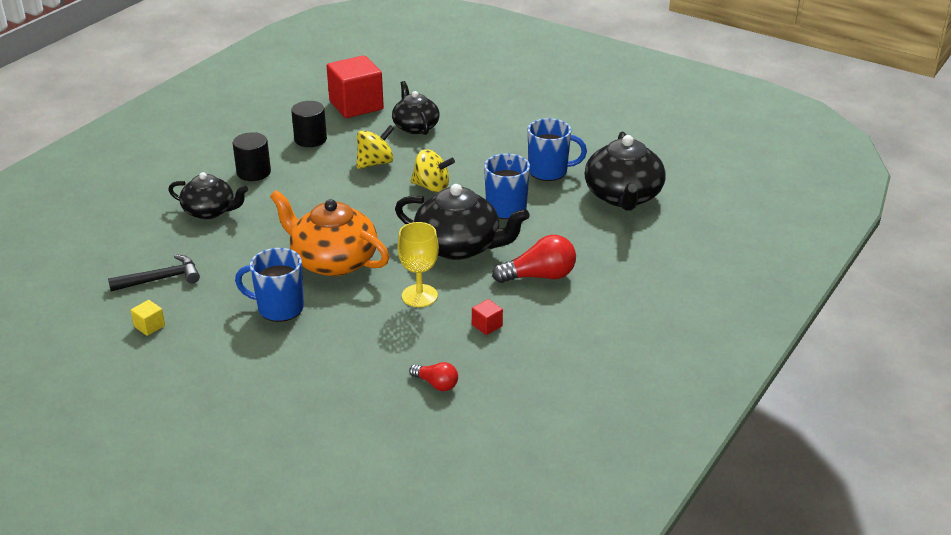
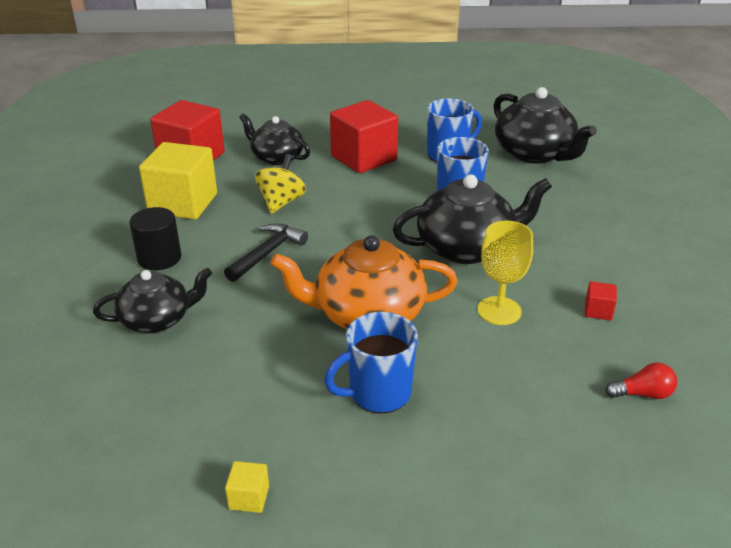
camera: 35 degrees left, 0 degrees up
black hammer [108,254,200,291] -> black hammer moved to [224,223,308,282]
black cylinder [291,101,327,147] -> yellow cube [139,142,217,220]
yellow spinning top [411,149,455,193] -> none
red light bulb [492,235,576,283] -> none
none -> red cube [330,100,398,173]

